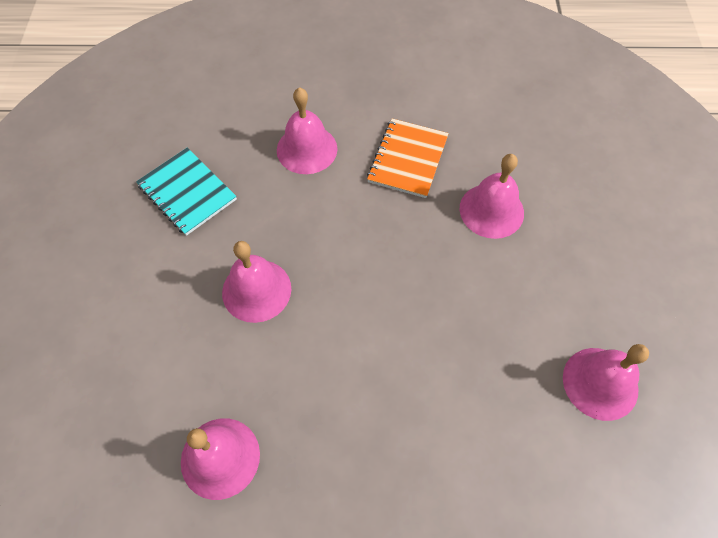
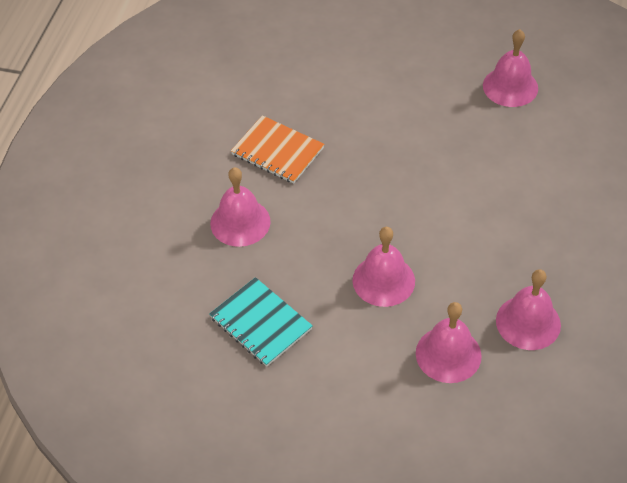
camera: 75 degrees left, 10 degrees down
turquoise notebook [136,148,237,236] -> turquoise notebook turned 75 degrees clockwise [209,277,313,367]
pink bell [459,154,524,239] -> pink bell moved to [416,302,482,383]

